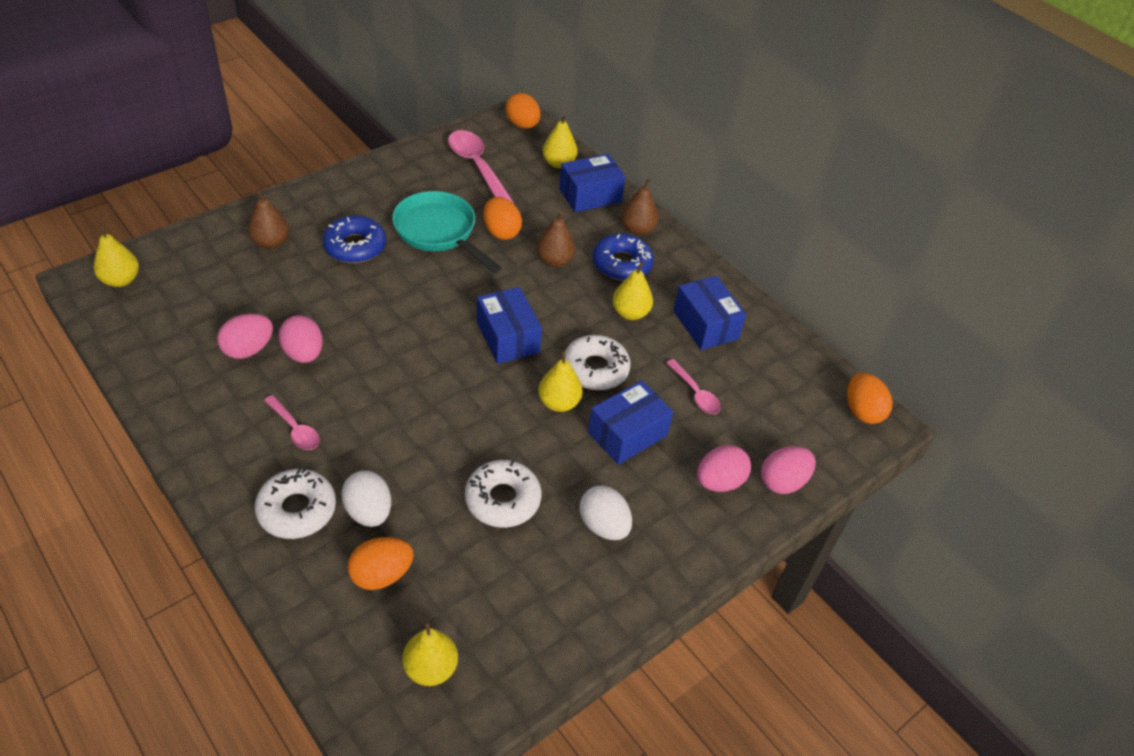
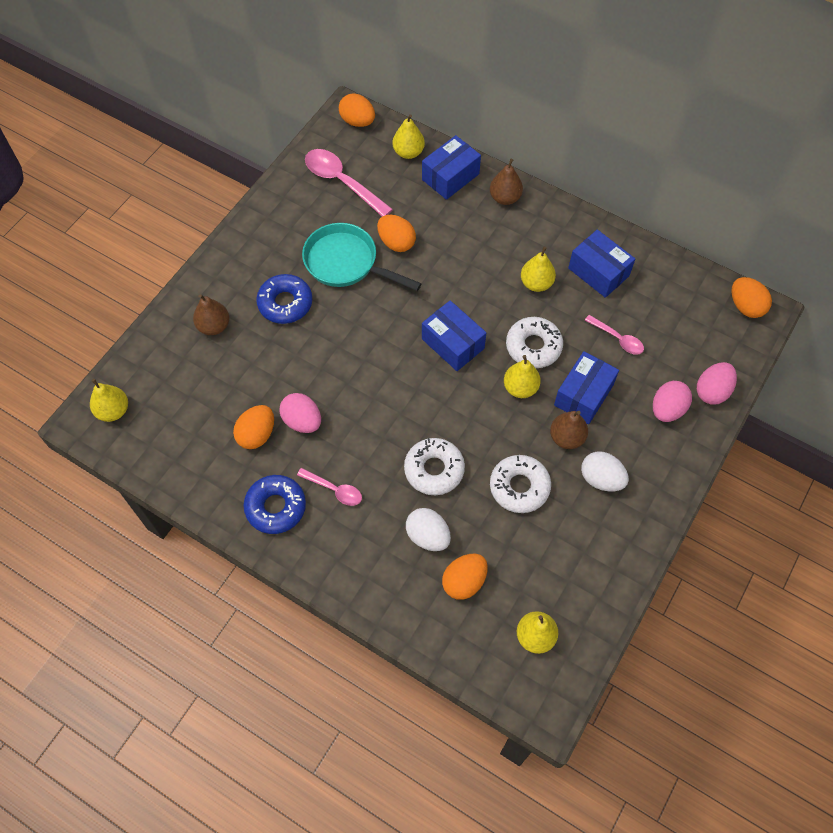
camera: 15 degrees left, 15 degrees up
pink egg [217,314,273,359] -> orange egg [233,405,274,449]
white donut [255,468,336,539] -> white donut moved to [404,438,465,495]
brown pear [537,211,575,267] -> brown pear moved to [550,411,588,449]
blue donut [592,233,654,281] -> blue donut moved to [243,475,306,534]

